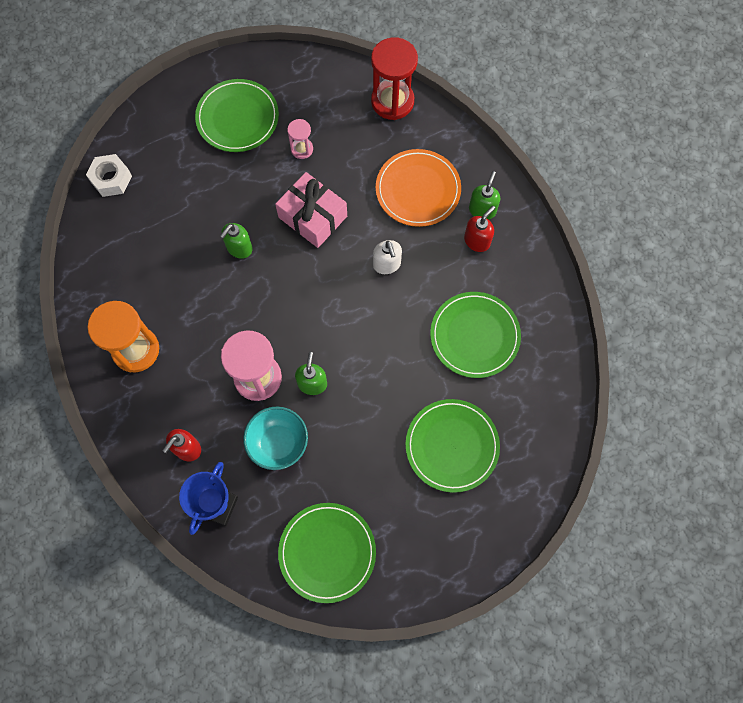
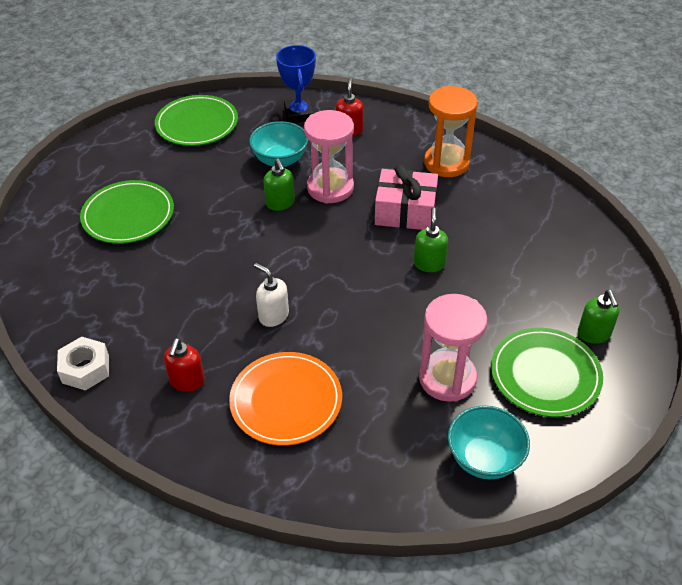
camera: 150 degrees right, 25 degrees down
white nut [86,154,132,197] -> white nut moved to [57,337,109,391]
pink gift [275,172,347,248] -> pink gift moved to [375,165,438,230]
pink hourglass [287,119,313,159] -> pink hourglass [419,294,487,402], size x1.95
red hourglass [371,37,418,120] -> none
green plate [430,292,521,378] -> none
green soap dispenser [469,171,500,220] -> green soap dispenser moved to [578,290,620,344]
none -> turquoise bowl [448,405,530,479]

